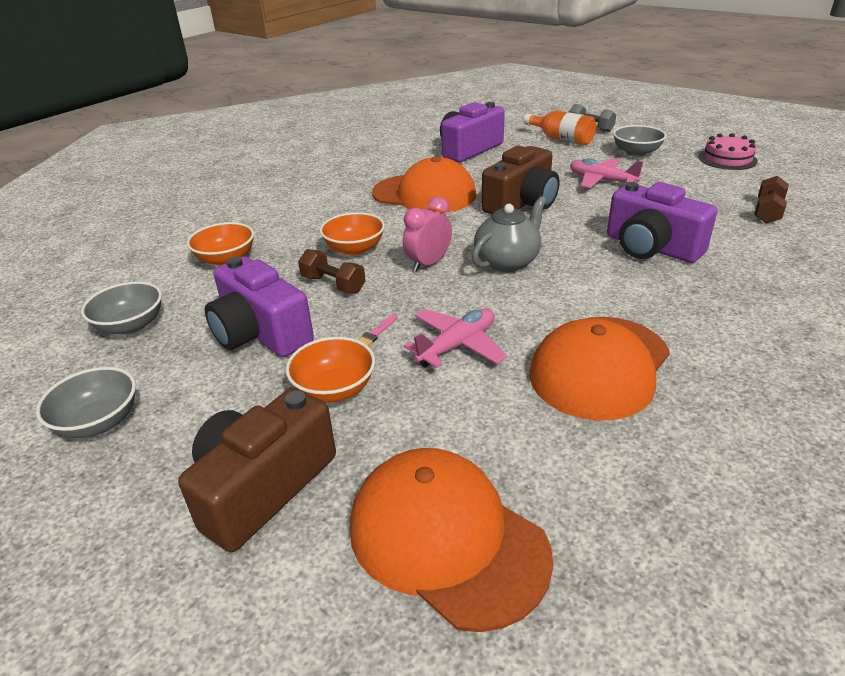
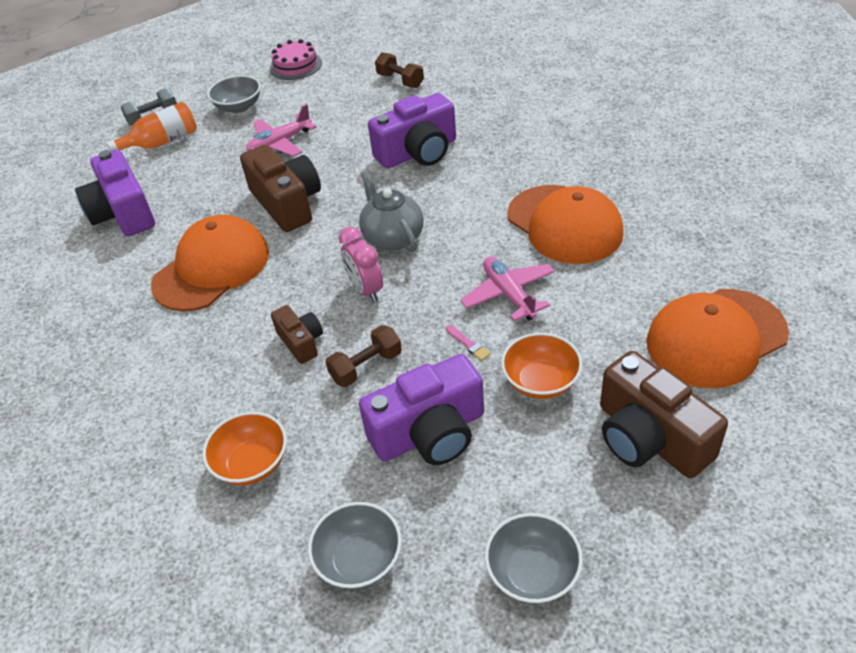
camera: 70 degrees left, 10 degrees up
orange bowl [320,212,385,256] -> brown camera [271,305,323,364]

